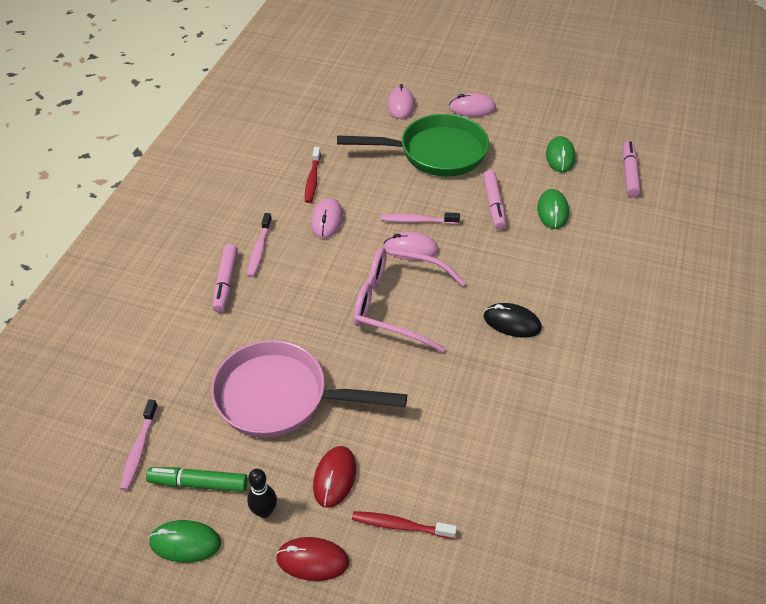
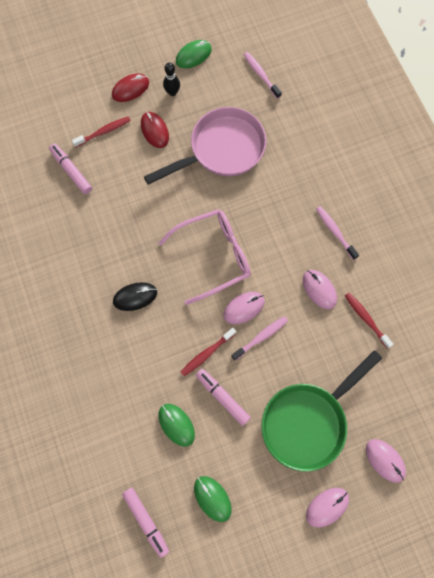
camera: 140 degrees right, 25 degrees up
green marker [146,467,248,492] -> none
pink marker [212,244,238,313] -> pink marker moved to [49,143,92,194]
none -> red toothbrush [180,328,236,376]

